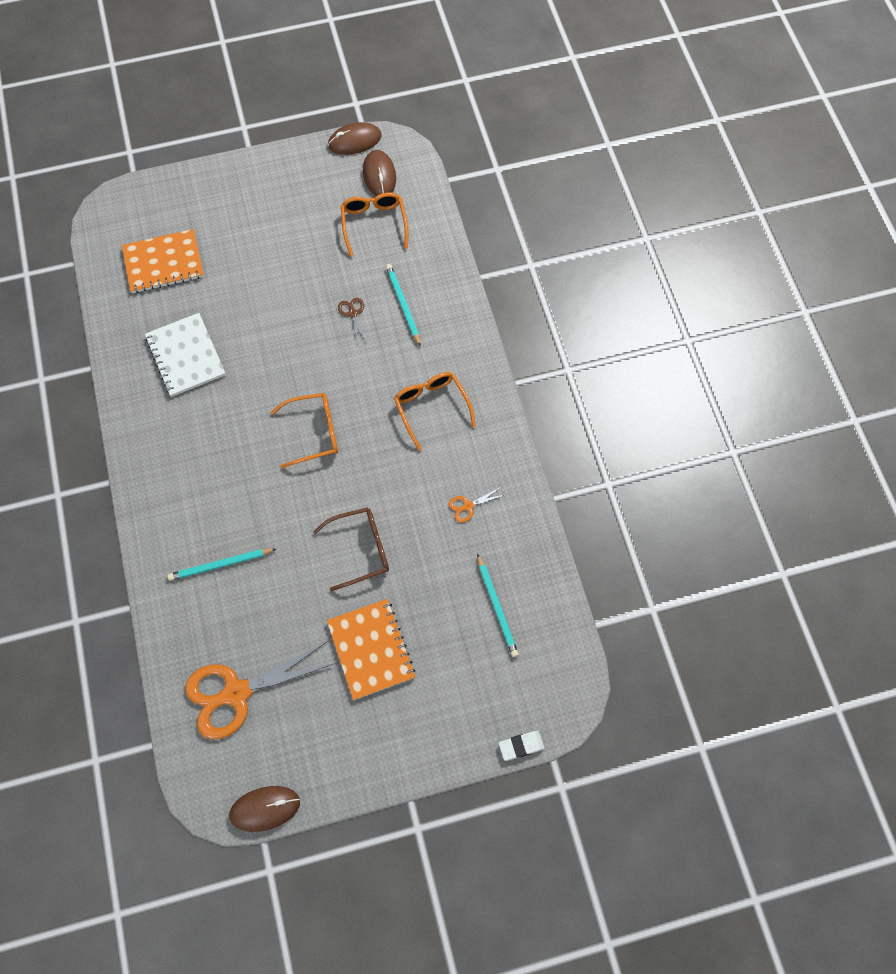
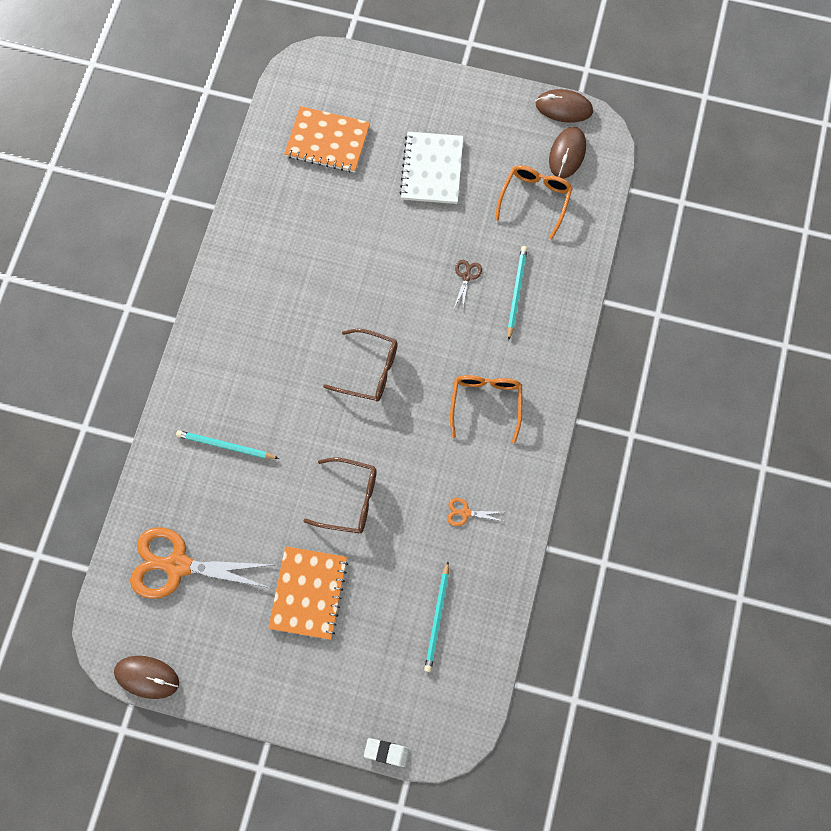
camera: 30 degrees right, 5 degrees up
white notebook [145,313,226,397] -> white notebook moved to [400,132,463,204]
orange glasses [270,393,338,468] -> brown glasses [323,329,398,402]

